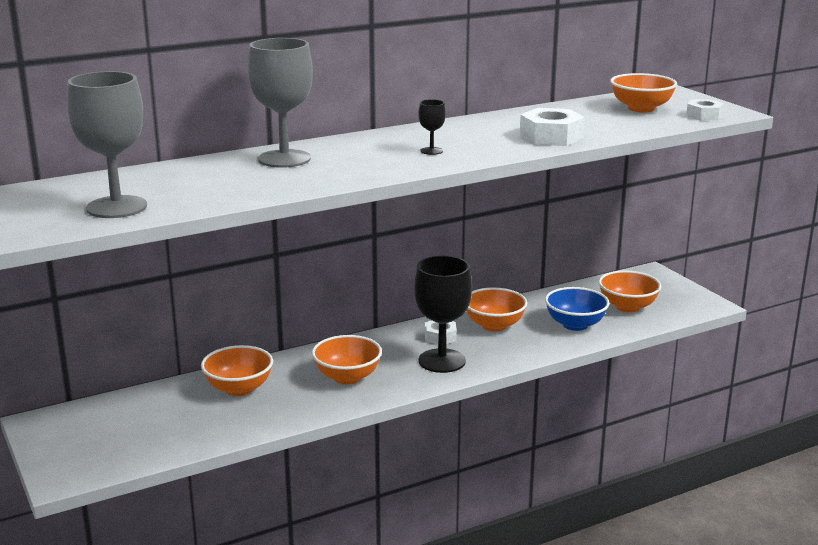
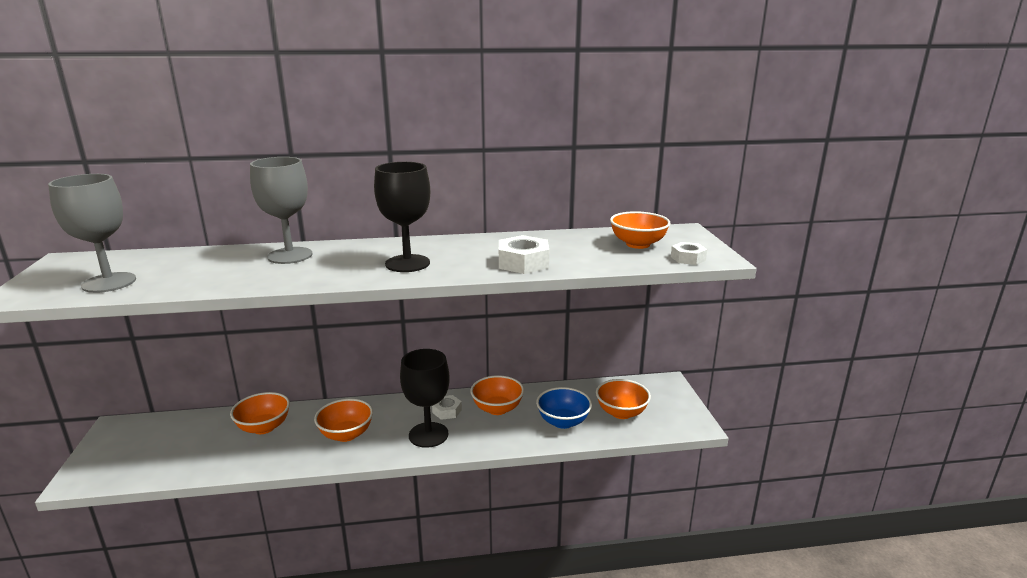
camera: 20 degrees right, 0 degrees up
black goblet [418,99,446,155] -> black goblet [374,162,430,272], size x2.27

